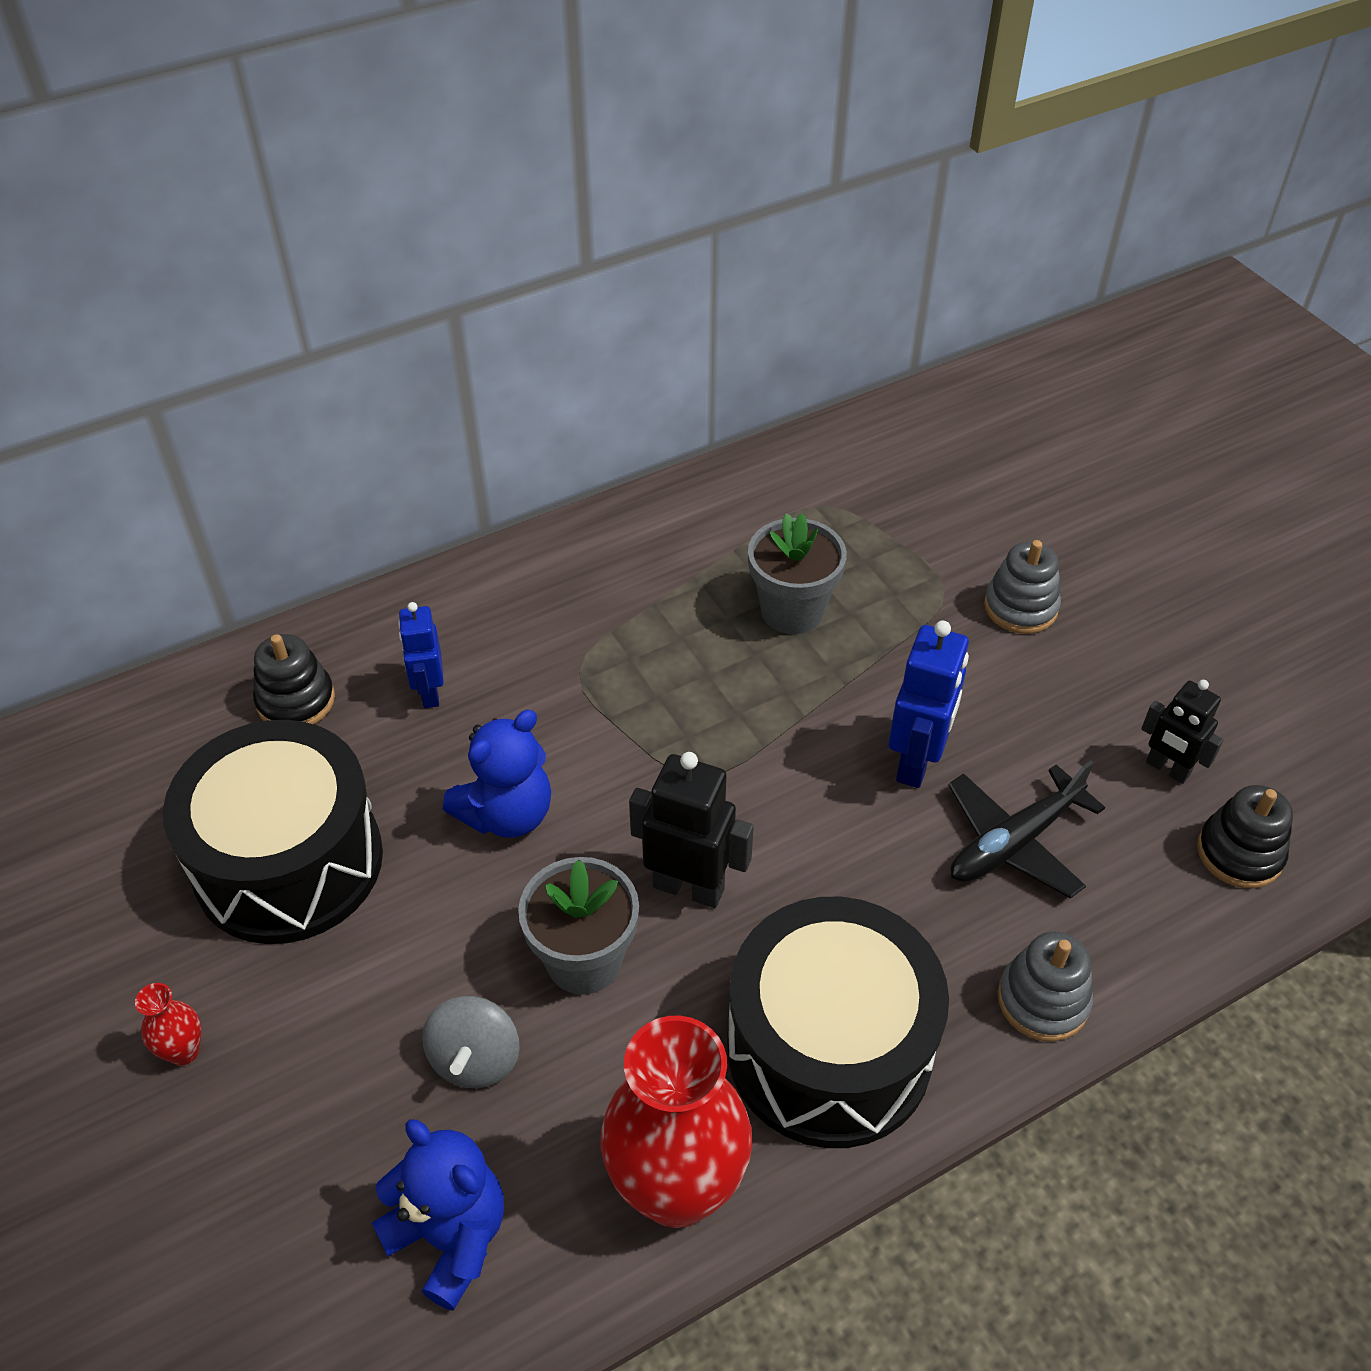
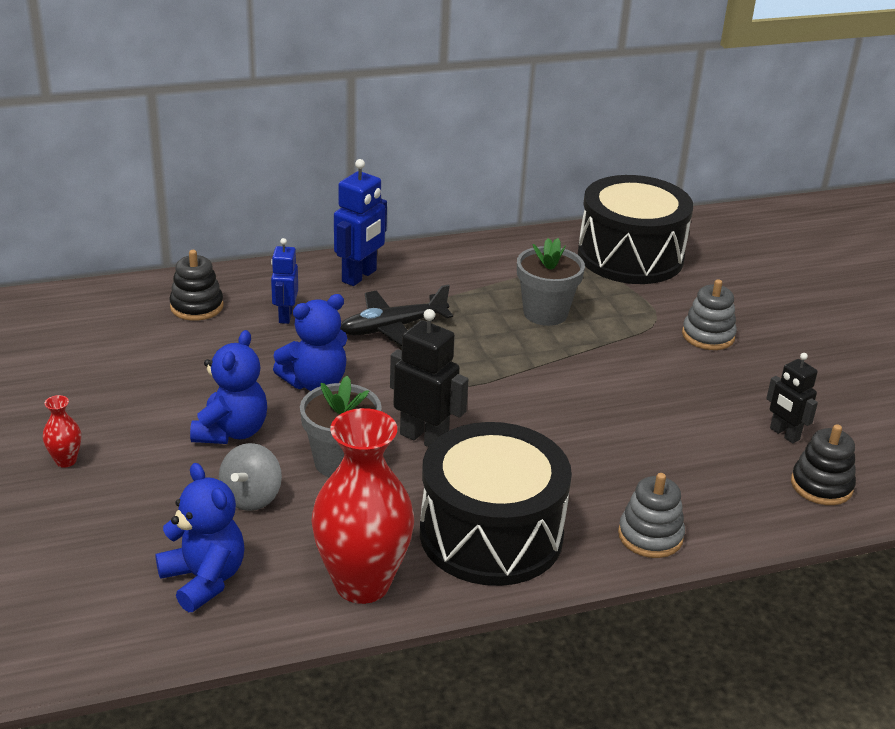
camera: 10 degrees right, 15 degrees down
black drum [163,720,383,944] -> black drum moved to [578,175,693,284]
blue robot [888,621,969,788] -> blue robot moved to [334,159,387,286]
black plane [949,760,1105,899] -> black plane moved to [340,284,453,346]
none -> blue teddy bear [190,330,267,444]

